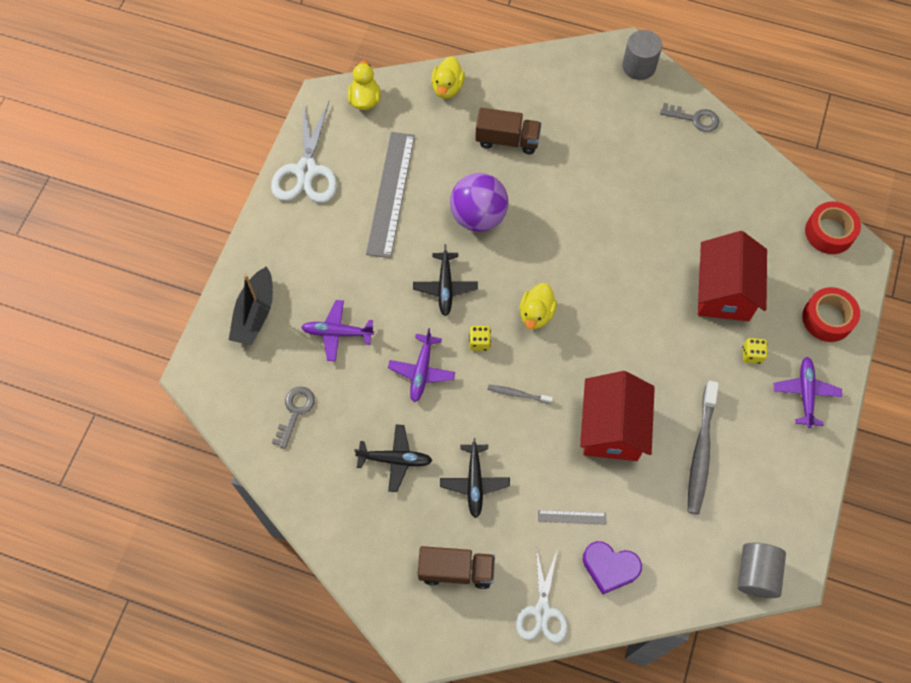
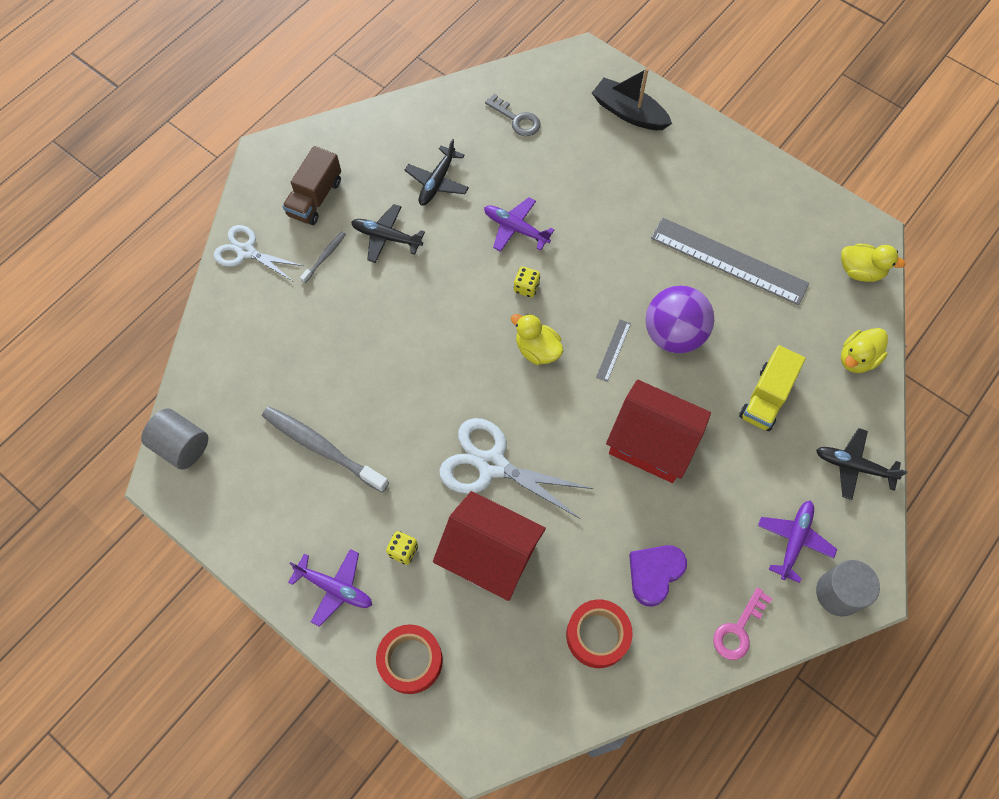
camera: 110 degrees right, 0 degrees up
white scissors [271,102,337,203] -> white scissors moved to [440,418,594,519]
purple plane [301,300,374,362] -> purple plane moved to [758,501,837,583]
black plane [413,244,478,316] -> black plane moved to [816,428,908,500]
yellow duck [431,56,465,99] -> yellow duck turned 75 degrees counterclockwise [841,328,888,373]
brown truck [475,108,542,154] -> yellow truck [739,345,806,431]
grey toothbrush [488,385,553,404] -> grey toothbrush moved to [300,232,346,283]
grey ruler [538,510,606,525] -> grey ruler moved to [596,319,631,382]
red house [580,371,655,461] -> red house moved to [606,380,711,483]
purple heart [583,541,642,595] -> purple heart moved to [629,545,687,607]
grey key [660,103,719,132] -> pink key [713,587,772,660]
red tape [805,201,861,254] -> red tape moved to [566,599,633,668]

